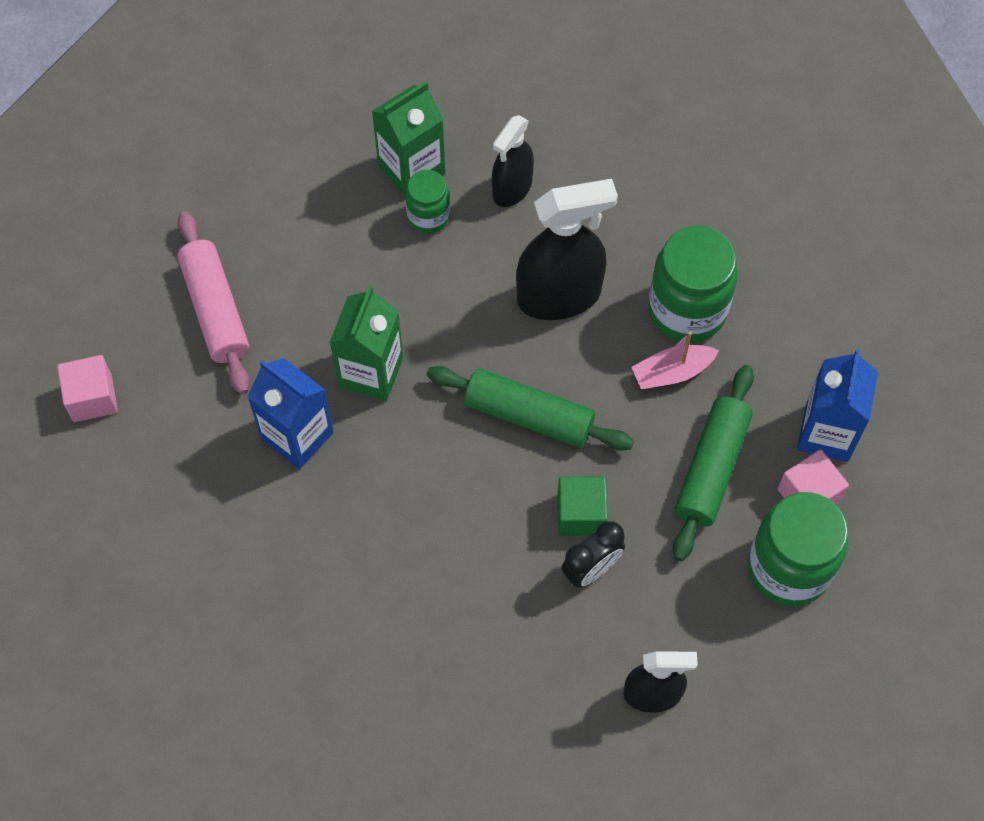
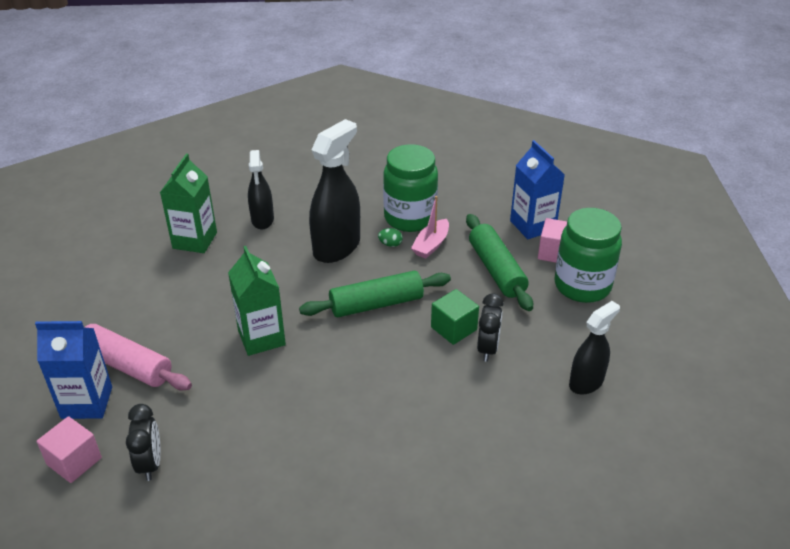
camera: 40 degrees left, 25 degrees down
blue carton [247,358,334,469] -> blue carton moved to [35,321,112,419]
green jar [405,170,450,234] -> none
none -> black clock [126,404,161,481]
none -> green egg [378,228,403,247]

